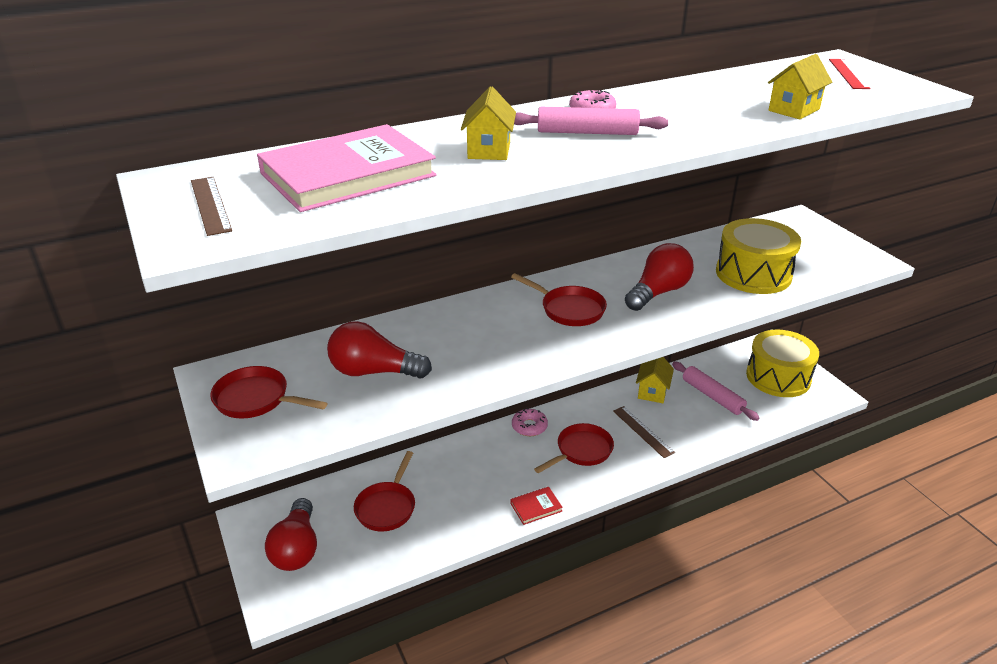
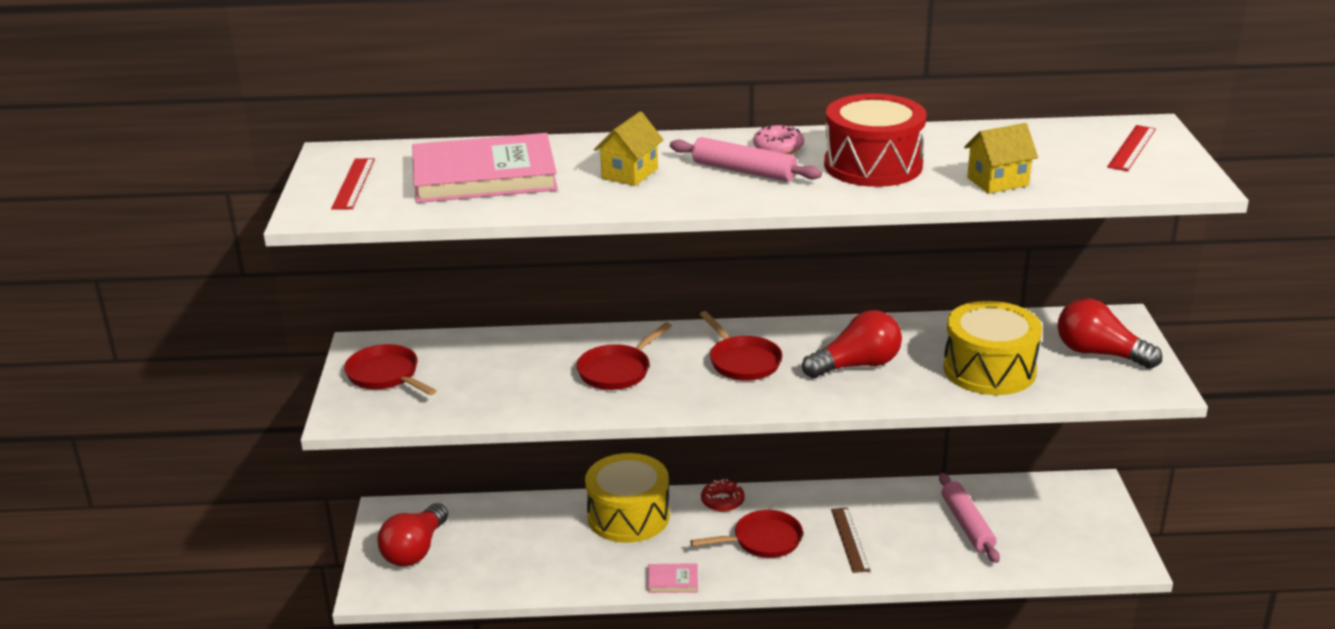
camera: 25 degrees right, 5 degrees down
brown ruler [191,177,232,236] -> red ruler [331,158,375,210]
red light bulb [327,321,432,379] -> red light bulb moved to [1058,298,1162,369]
red pan [354,451,415,531] -> red pan moved to [576,322,672,390]
red book [510,487,563,525] -> pink book [647,563,698,593]
pink donut [512,408,548,436] -> red donut [701,479,745,512]
yellow house [636,357,674,403] -> none
yellow drum [746,330,819,397] -> yellow drum moved to [585,453,670,543]
none -> red drum [824,94,926,187]

